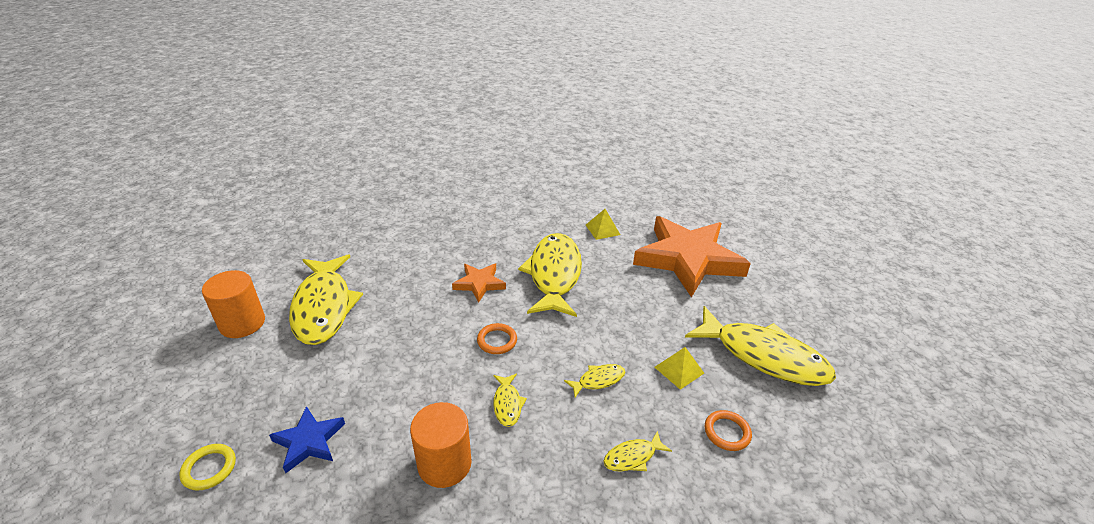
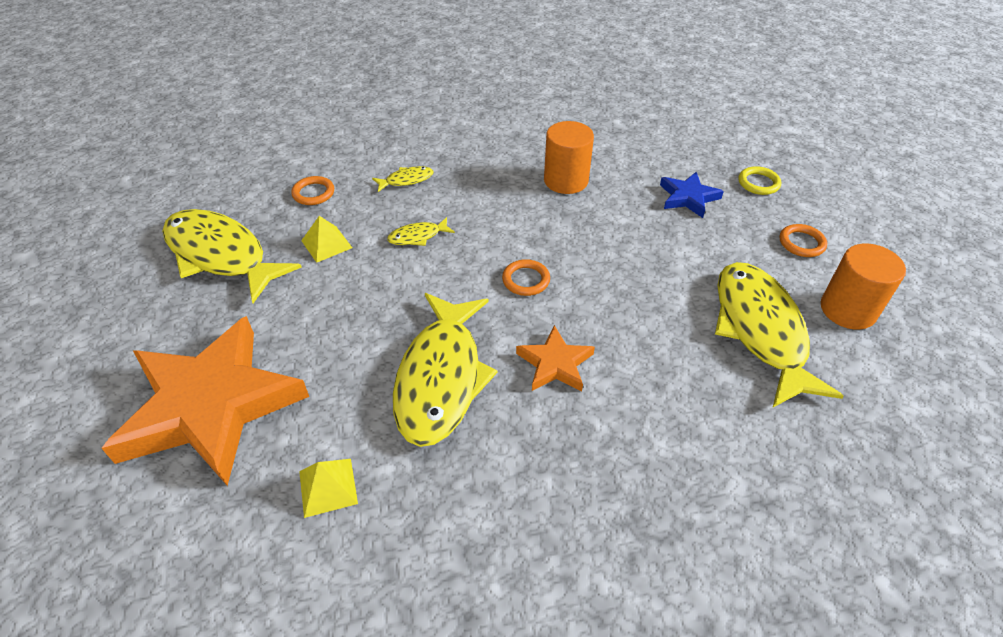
camera: 175 degrees left, 10 degrees up
yellow fish [493,374,527,427] -> none
none -> orange ring [780,224,827,257]

